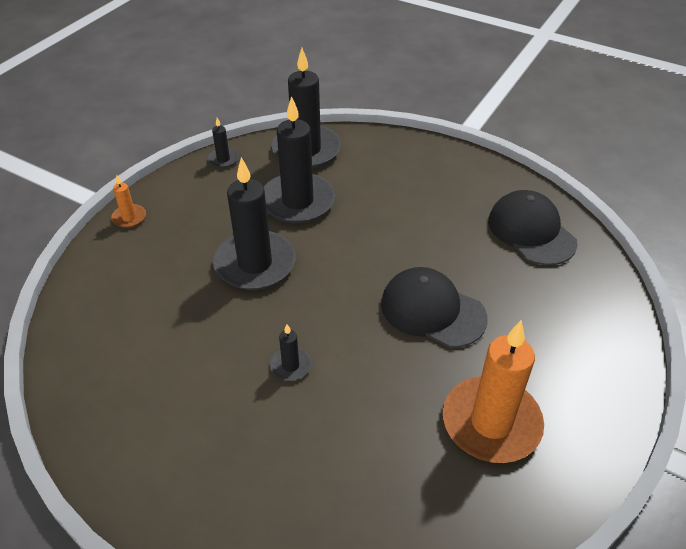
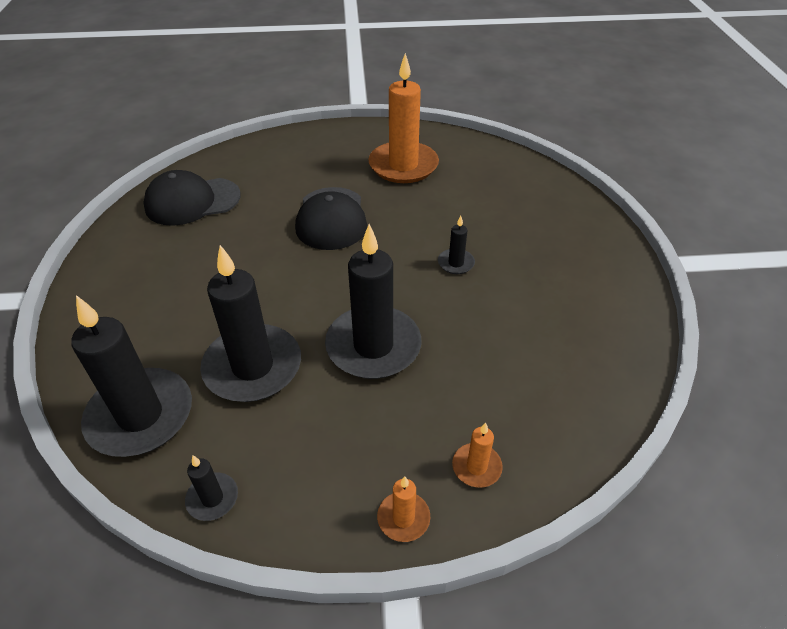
camera: 125 degrees left, 0 degrees up
black cap [488,190,578,265] -> black cap turned 45 degrees clockwise [144,170,241,226]
none -> orange candle [452,422,503,488]

